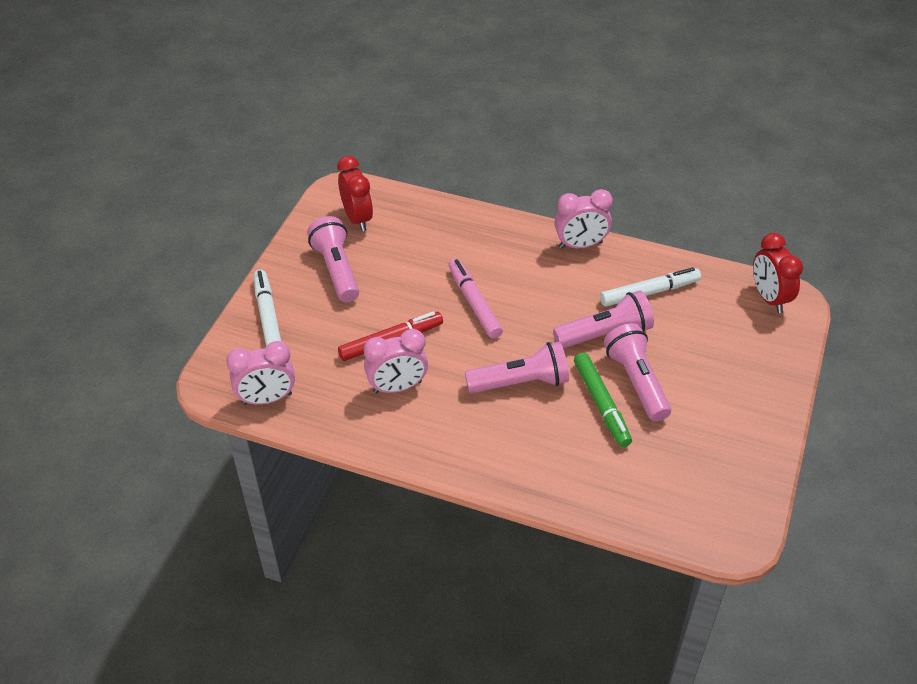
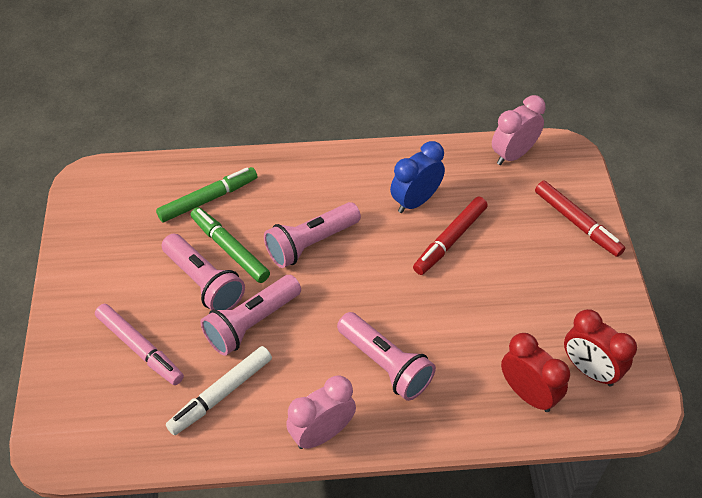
camera: 155 degrees right, 5 degrees up
white marker [254,270,282,346] -> red marker [535,181,625,257]
pink flashlight [307,216,359,302] -> pink flashlight moved to [337,312,436,401]
pink clock [364,329,428,394] -> blue clock [390,141,445,213]
pink marker [448,258,503,339] -> pink marker moved to [95,304,184,385]
red clock [753,233,803,313] -> red clock moved to [501,333,570,412]
none -> green marker [156,167,257,222]

